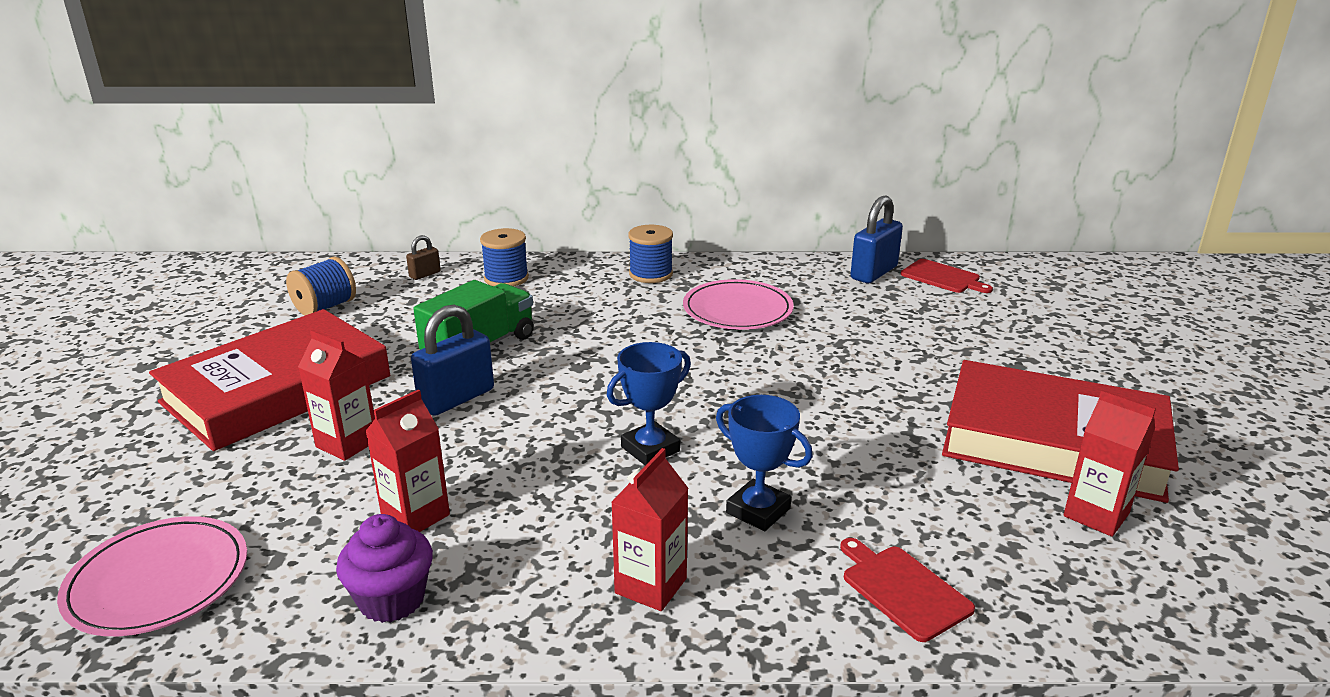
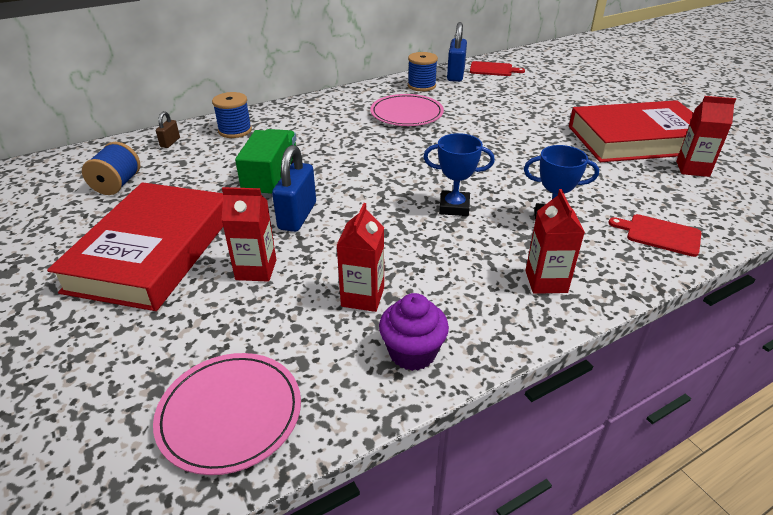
camera: 30 degrees left, 10 degrees up
blue trophy [607,342,691,465] -> blue trophy turned 75 degrees clockwise [423,133,495,216]
blue spool [628,225,673,283] -> blue spool moved to [408,52,438,91]

